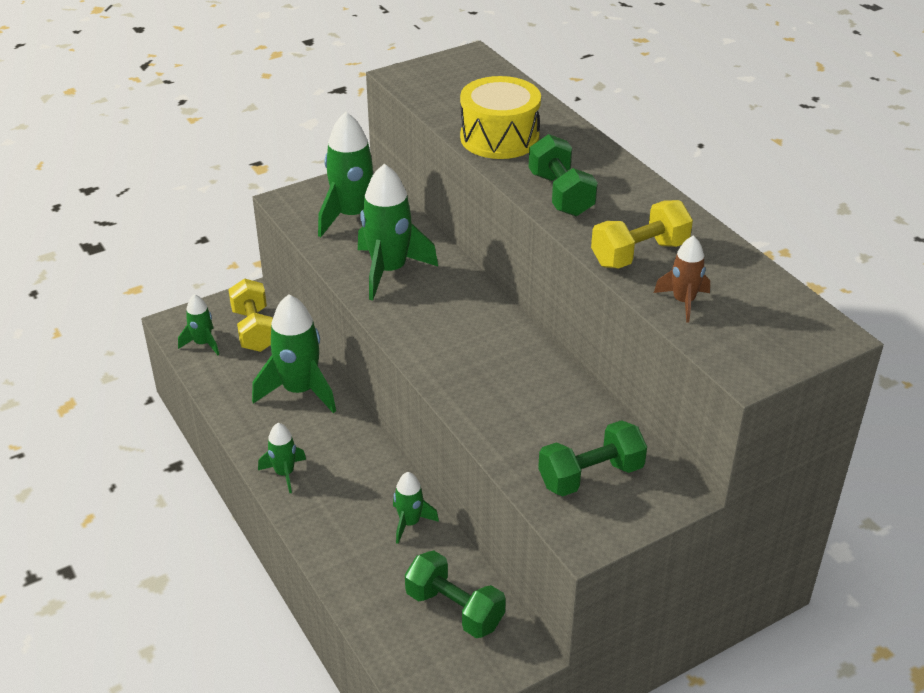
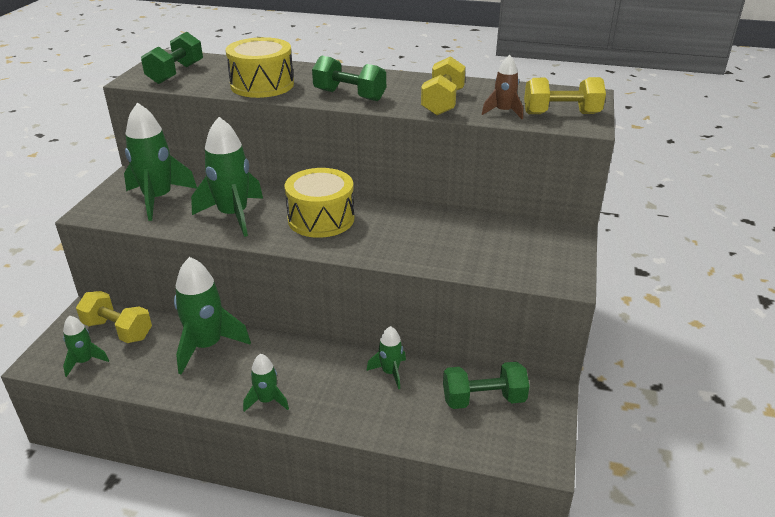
camera: 45 degrees left, 5 degrees down
green dumbbell [538,420,647,496] -> green dumbbell moved to [141,32,203,84]
none -> yellow drum [284,168,354,238]
none -> yellow dumbbell [524,77,606,114]

